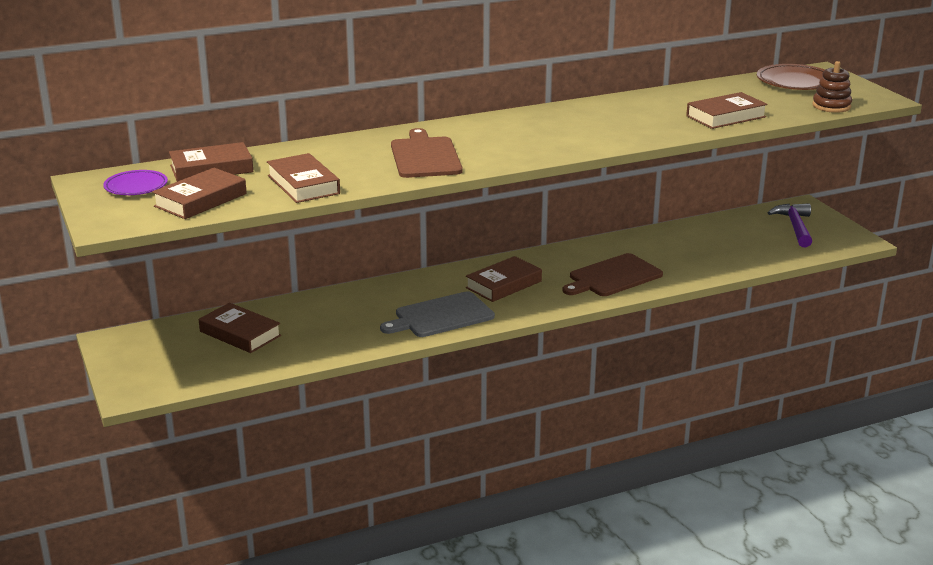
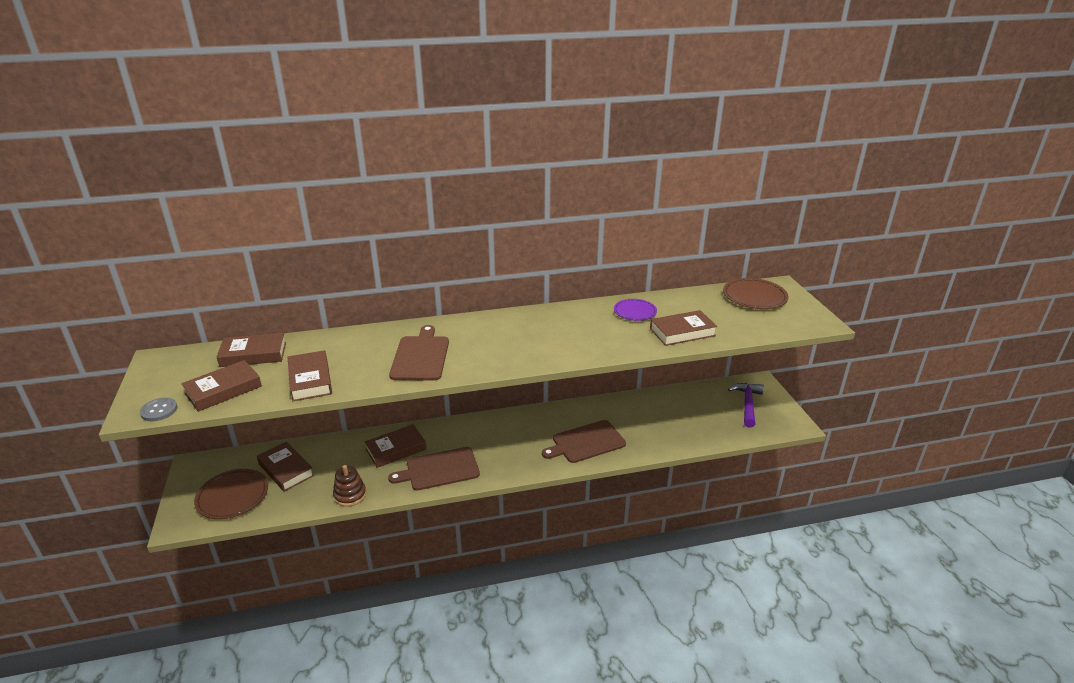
camera: 10 degrees right, 5 degrees up
purple plate [103,170,168,195] -> purple plate moved to [614,299,657,321]
grey cutting board [380,291,495,337] -> brown cutting board [388,447,480,491]
brown book [466,256,542,302] -> brown book moved to [365,424,426,468]
brown stacking toy [812,61,852,113] -> brown stacking toy moved to [333,465,366,507]
none -> grey button [140,398,177,421]
none -> brown plate [194,469,268,519]

